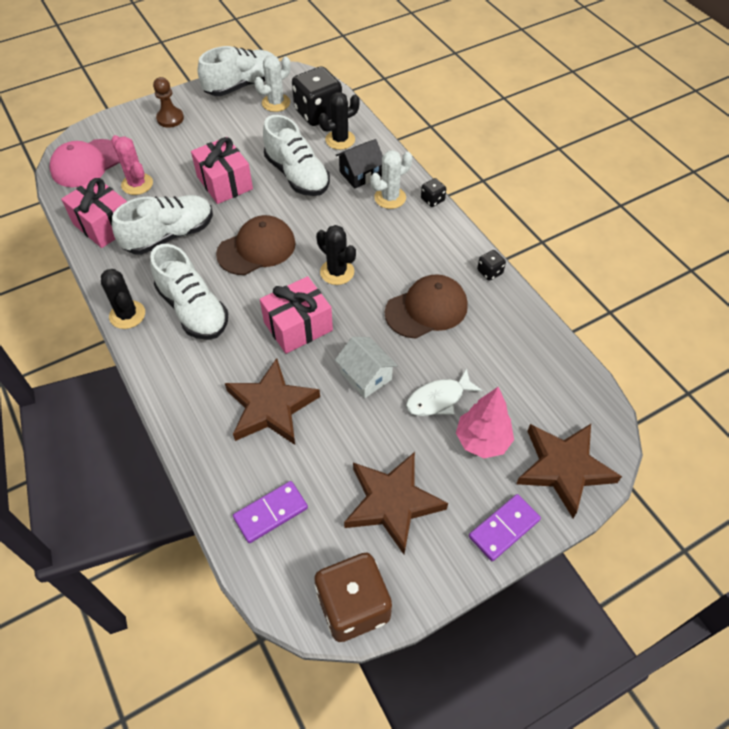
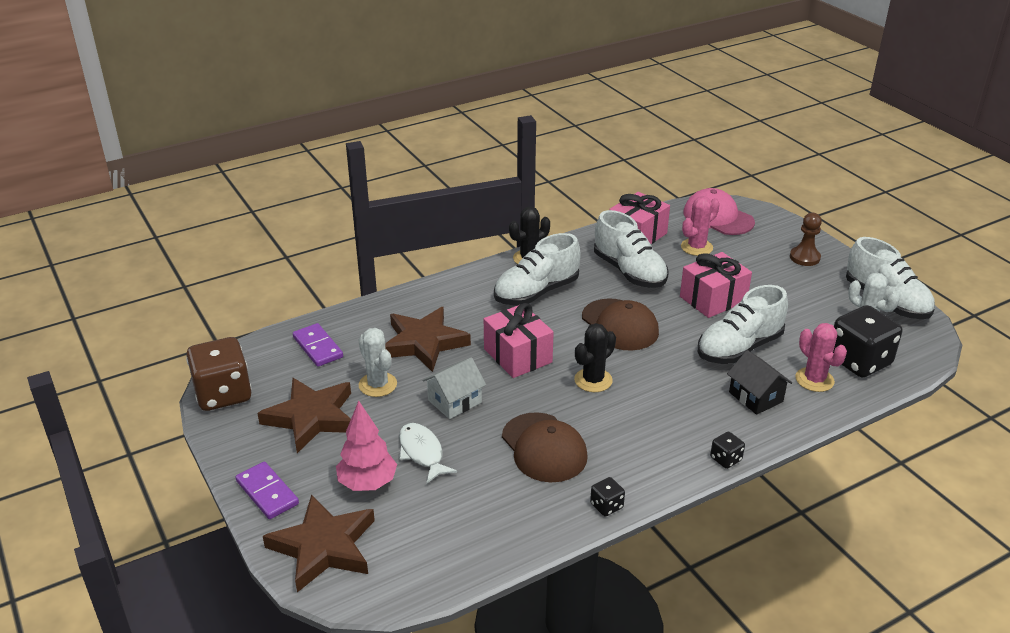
camera: 90 degrees right, 20 degrees down
black cactus [319,92,360,150] -> pink cactus [795,323,847,392]
white cactus [370,150,412,209] -> white cactus moved to [358,328,397,397]

